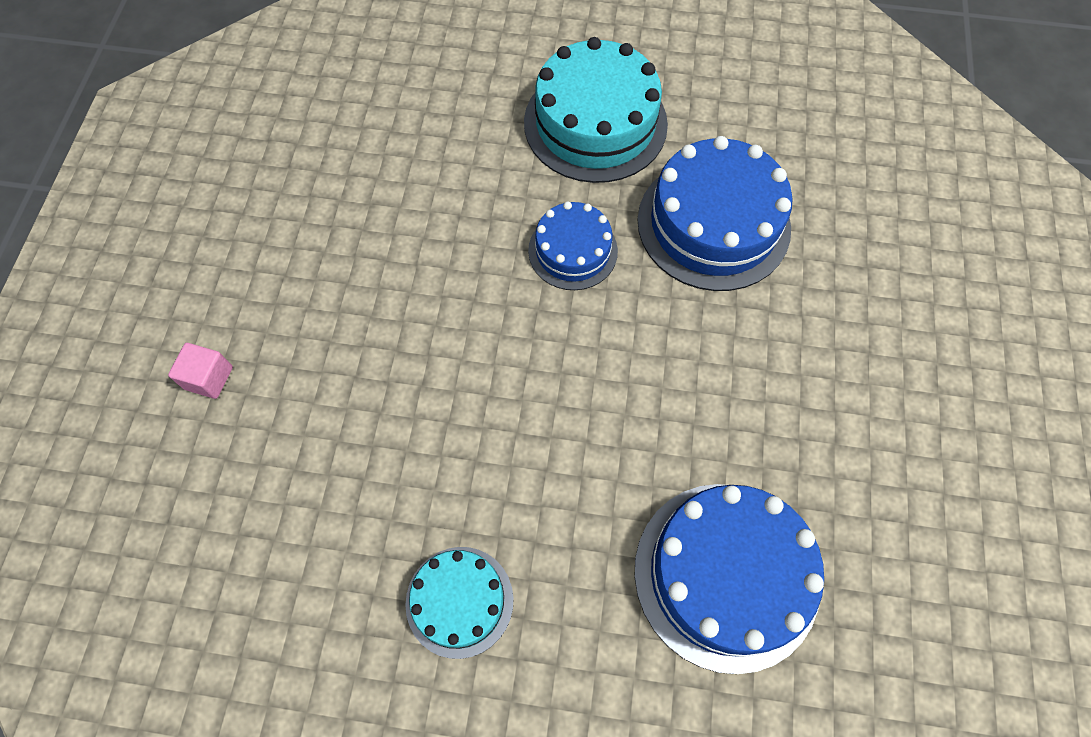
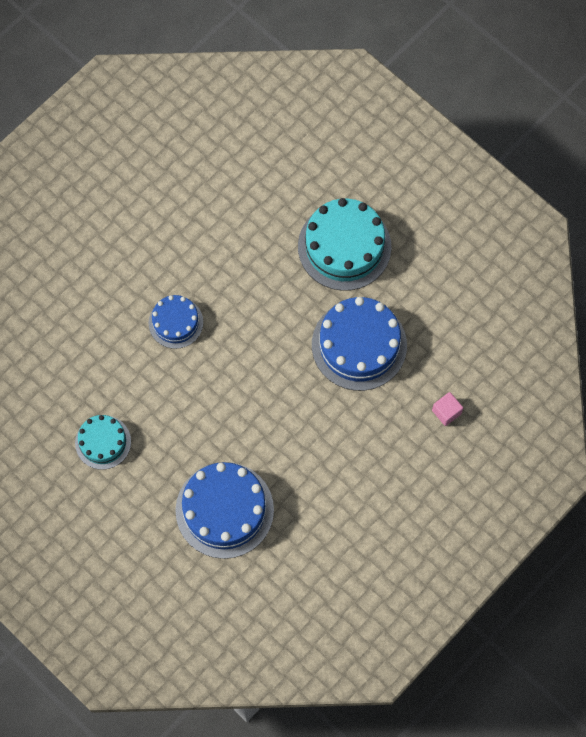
camera: 35 degrees right, 5 degrees up
pink cube [168,343,233,399] -> pink cube moved to [432,392,463,426]
blue cake [528,201,618,290] -> blue cake moved to [149,295,203,349]

